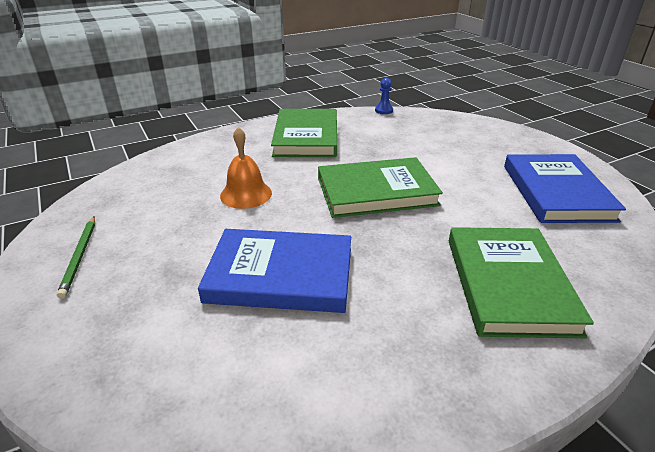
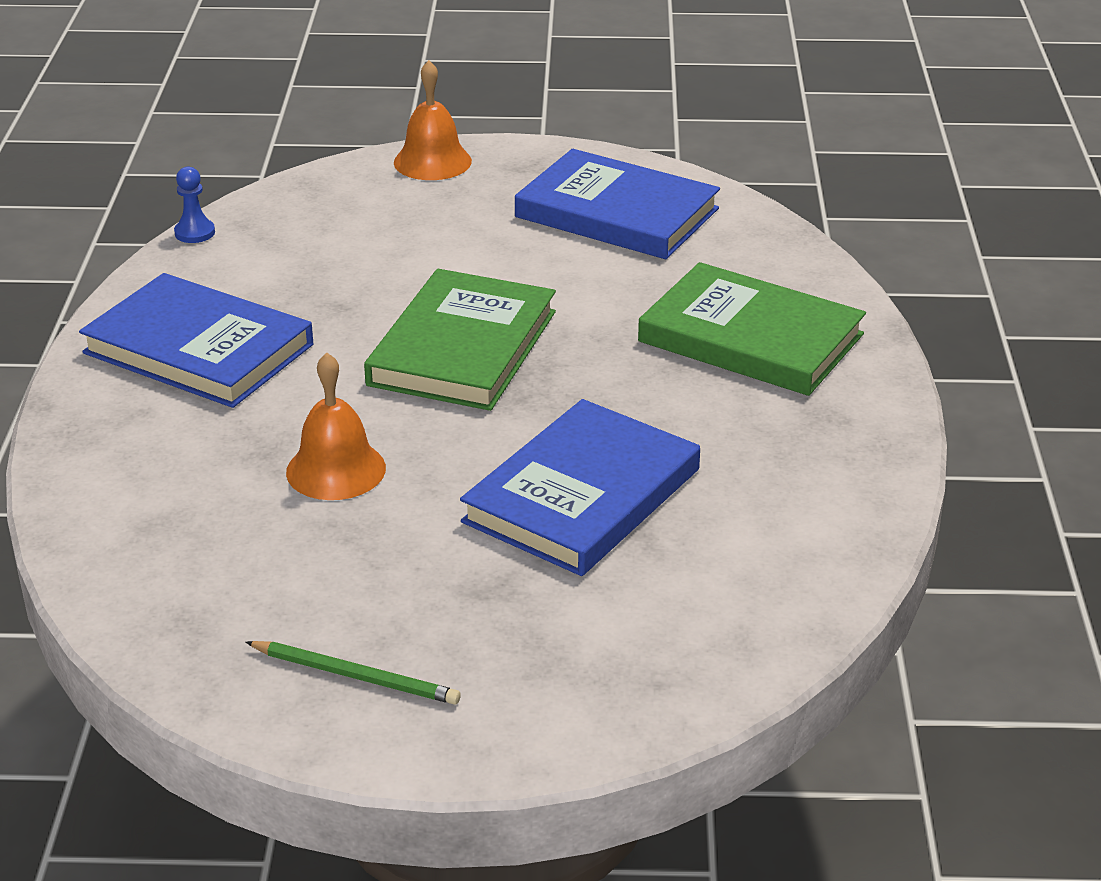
camera: 60 degrees left, 0 degrees up
green book [271,109,337,157] -> blue book [79,273,313,408]
none -> orange bell [394,60,472,180]

